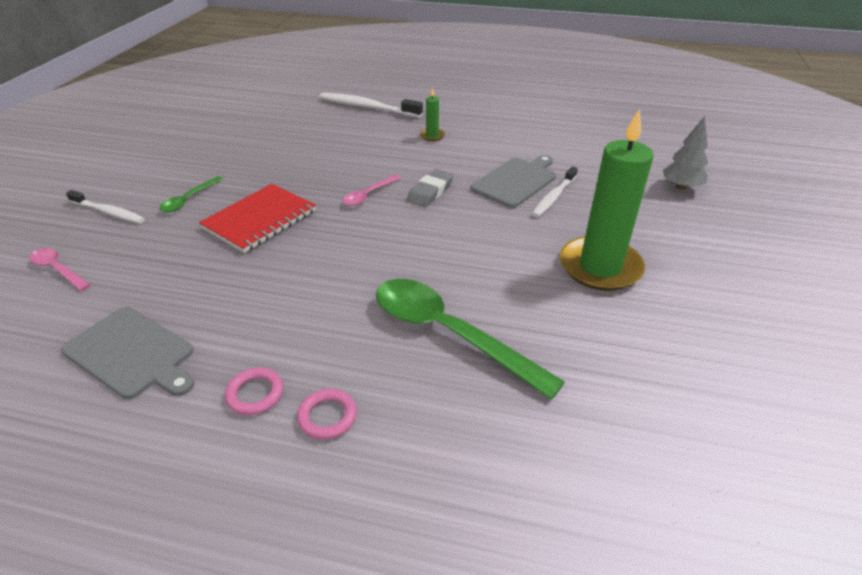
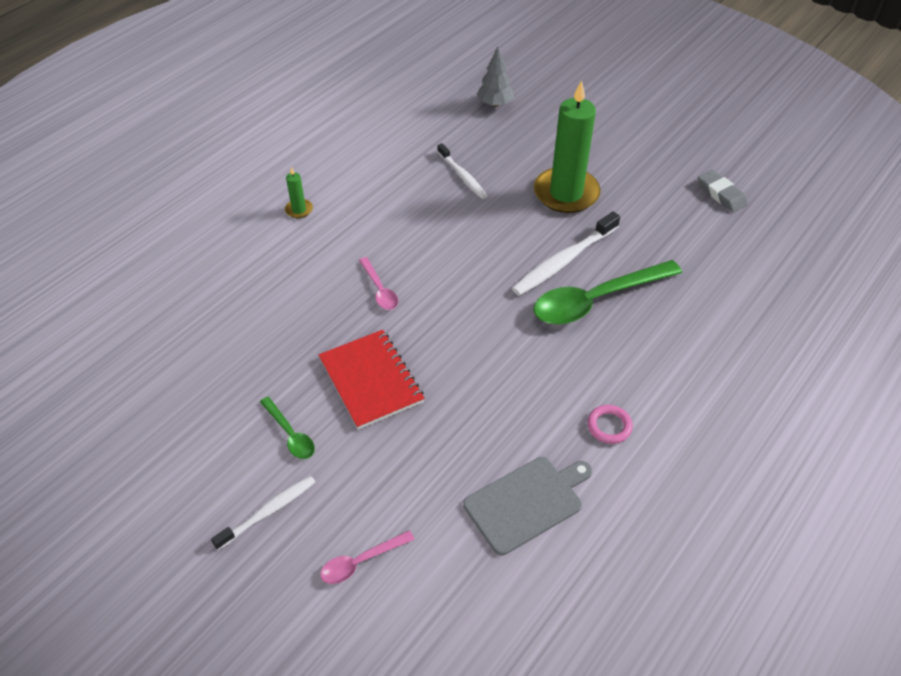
camera: 65 degrees left, 10 degrees up
pink ring [297,389,357,440] -> none
white toothbrush [320,93,423,118] -> white toothbrush moved to [512,211,620,296]
grey eraser [407,169,454,207] -> grey eraser moved to [698,170,748,212]
grey cutting board [471,155,556,208] -> none

